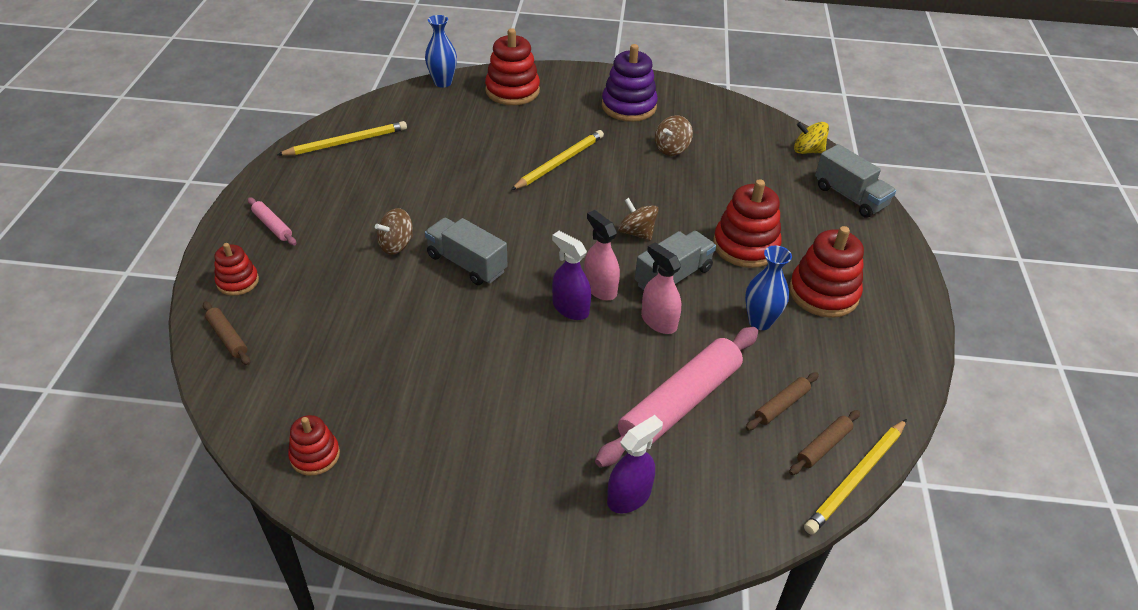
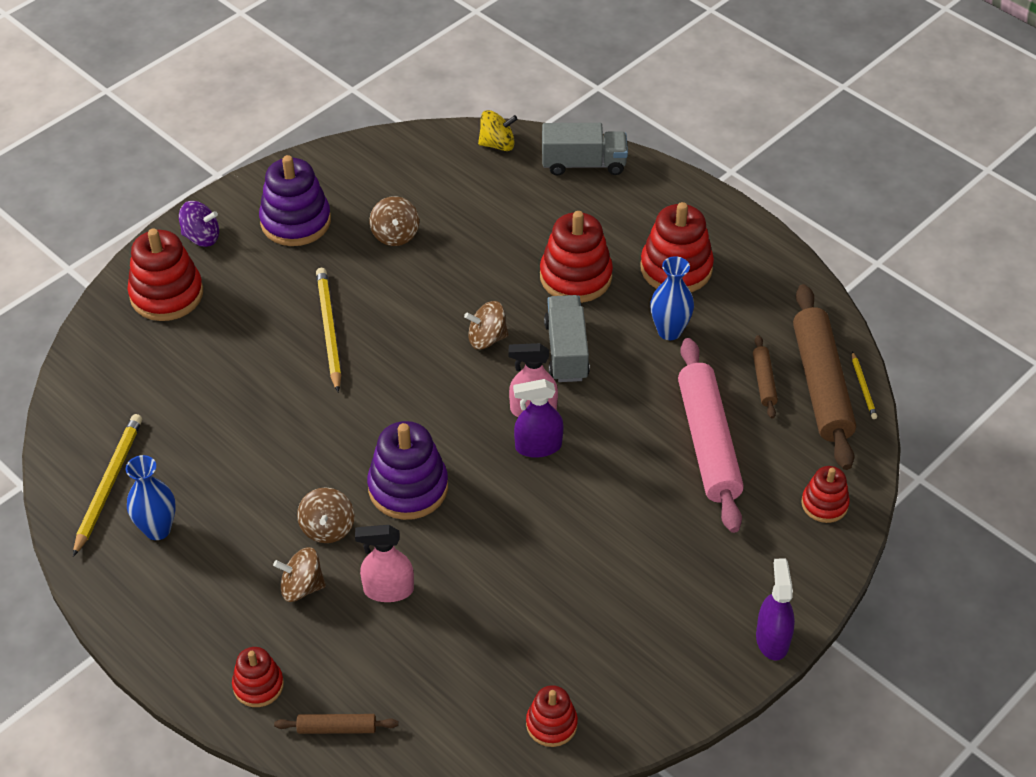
camera: 50 degrees left, 5 degrees up
pink rolling pin [248,197,296,245] -> none
blue vase [425,15,457,88] -> blue vase moved to [126,455,176,540]
grey truck [425,218,507,285] -> purple stacking toy [367,421,448,520]
purple spray bottle [607,415,663,514] -> purple spray bottle moved to [756,558,795,660]
pink spray bottle [641,242,681,334] -> pink spray bottle moved to [355,525,414,602]
brown rolling pin [789,410,860,475] -> brown rolling pin [793,284,856,470], size x2.22
yellow spinning top [794,122,829,154] -> yellow spinning top turned 150 degrees counterclockwise [478,110,518,151]
yellow pencil [804,419,907,535] -> yellow pencil [852,352,877,419], size x0.52
none -> purple spinning top [179,201,219,247]
none -> brown spinning top [273,547,326,602]
none -> red stacking toy [801,466,850,523]

